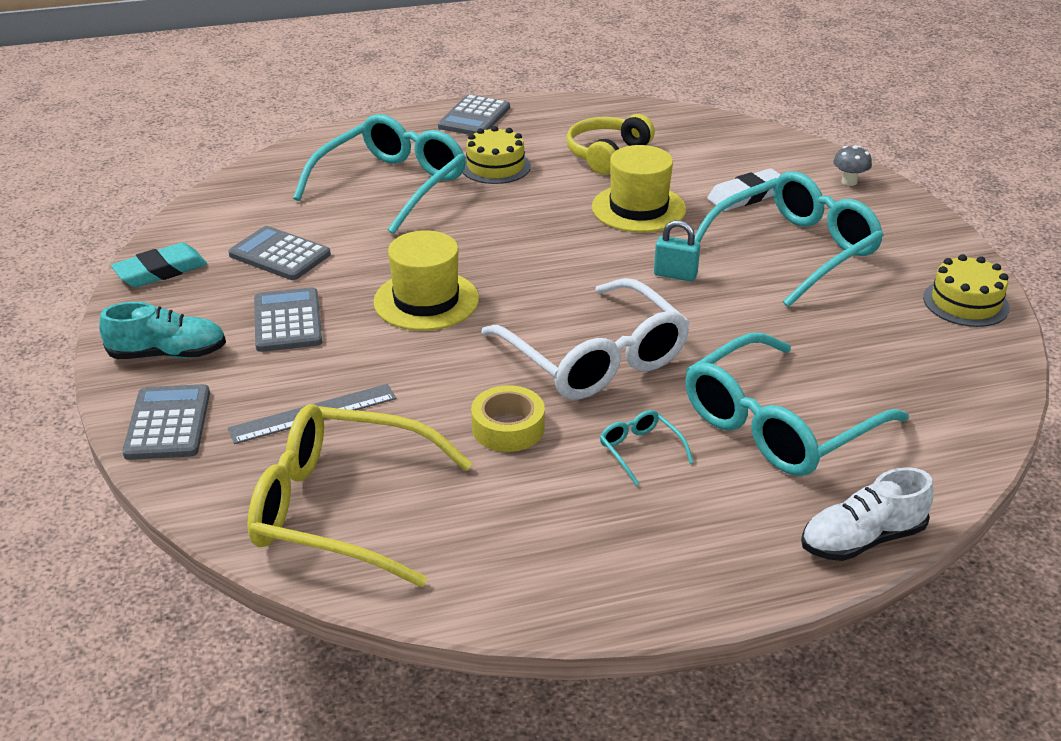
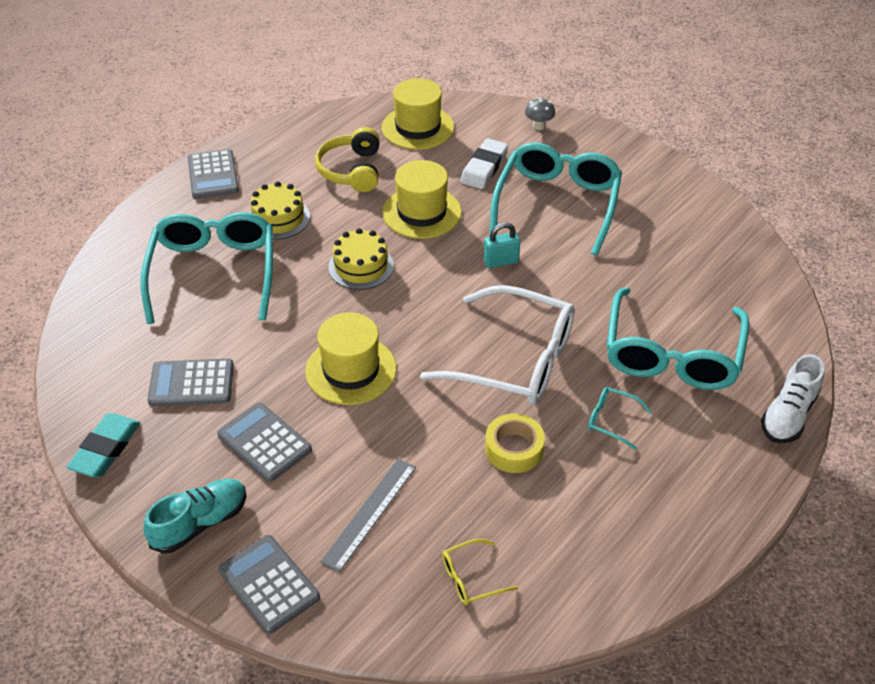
camera: 35 degrees left, 10 degrees up
yellow glasses [247,404,473,587] -> yellow glasses [442,539,518,605], size x0.41
yellow cake [923,254,1010,327] -> yellow cake moved to [328,228,394,290]
none -> yellow hat [382,78,454,150]

